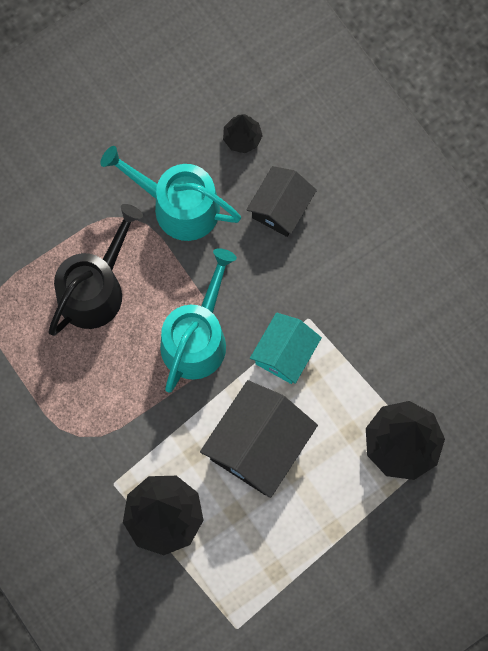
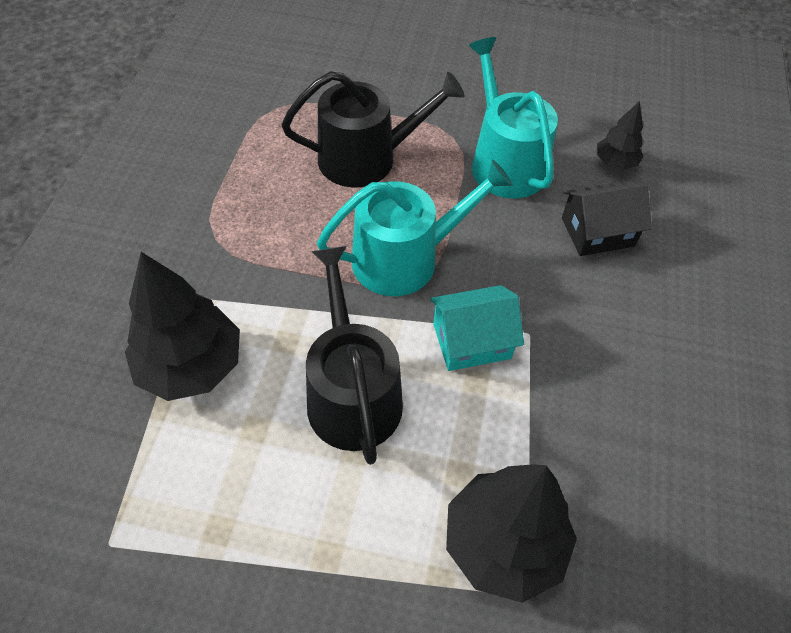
camera: 45 degrees right, 20 degrees down
black house [200,380,318,498] -> black watering can [306,246,403,465]

